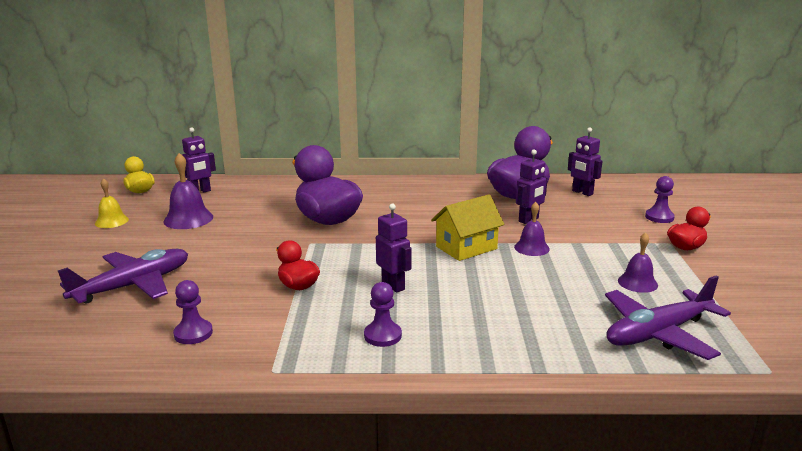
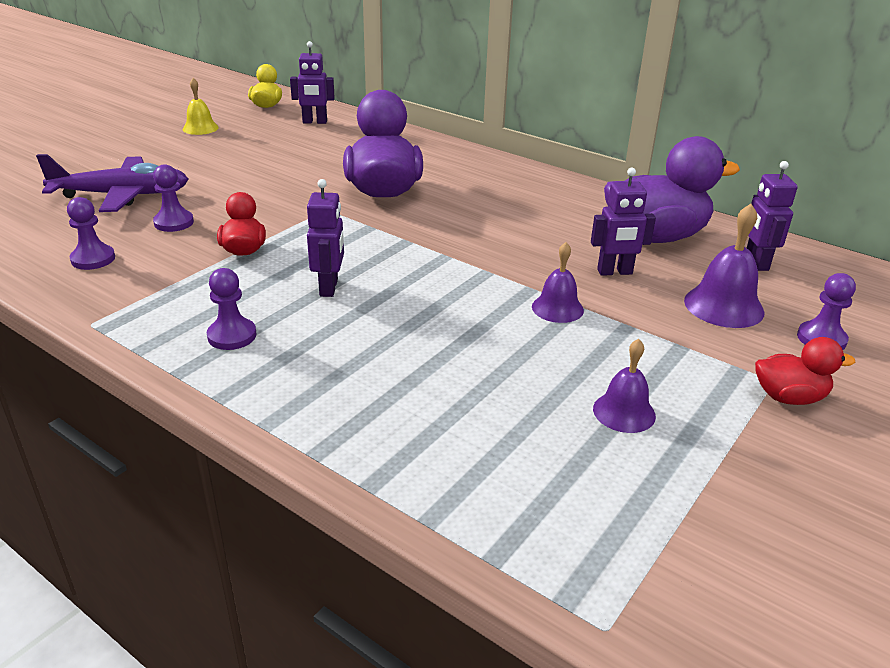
camera: 35 degrees right, 10 degrees up
purple bell [164,153,213,229] -> purple bell moved to [684,204,764,328]
yellow house [431,194,505,261] -> none
purple plane [605,275,731,360] -> none
none -> purple pawn [153,164,194,232]

